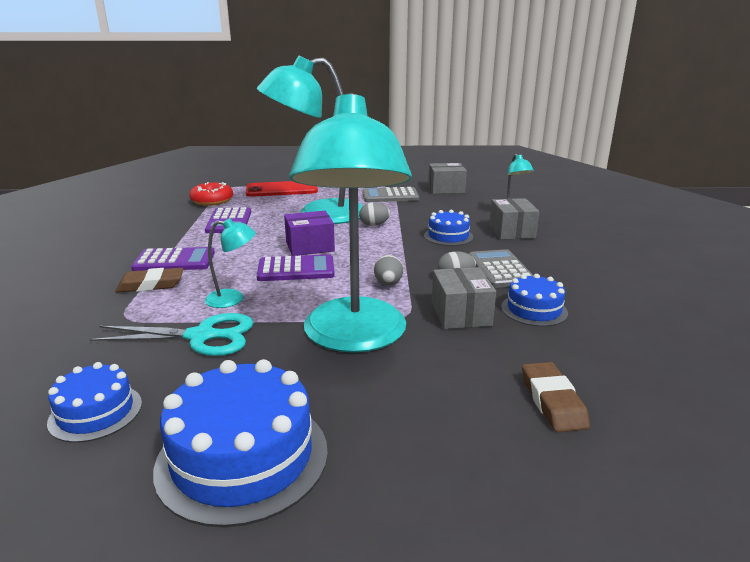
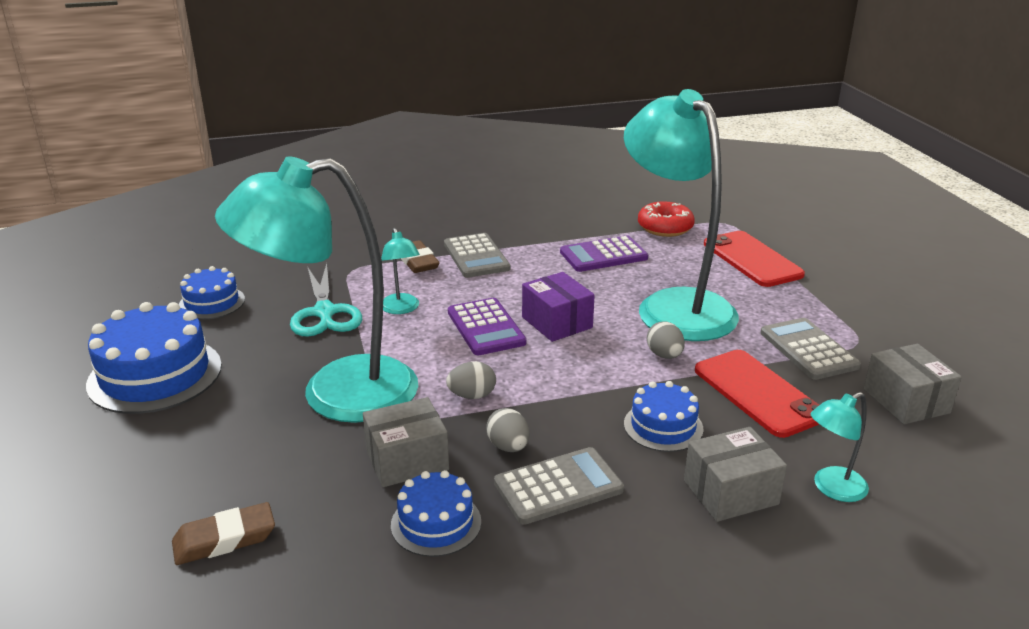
camera: 75 degrees right, 5 degrees up
purple calculator [131,247,215,271] -> grey calculator [444,233,510,278]
none -> red phone [695,350,819,438]

